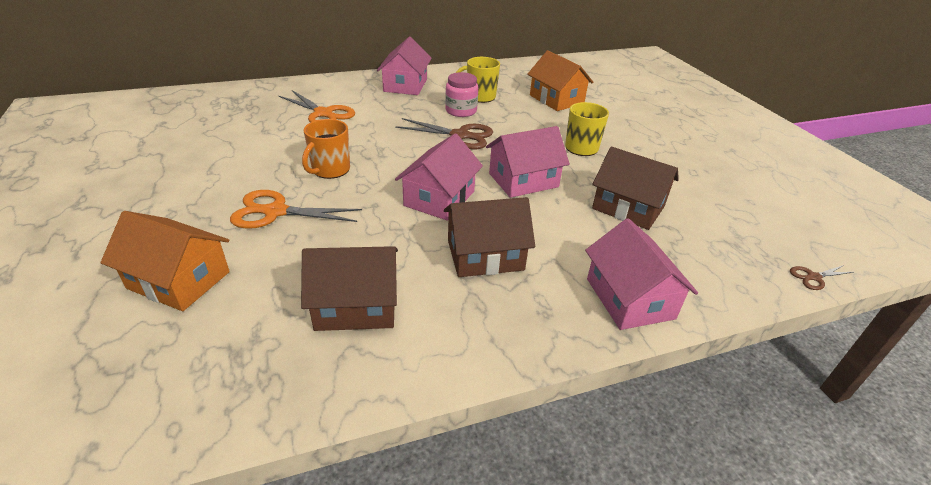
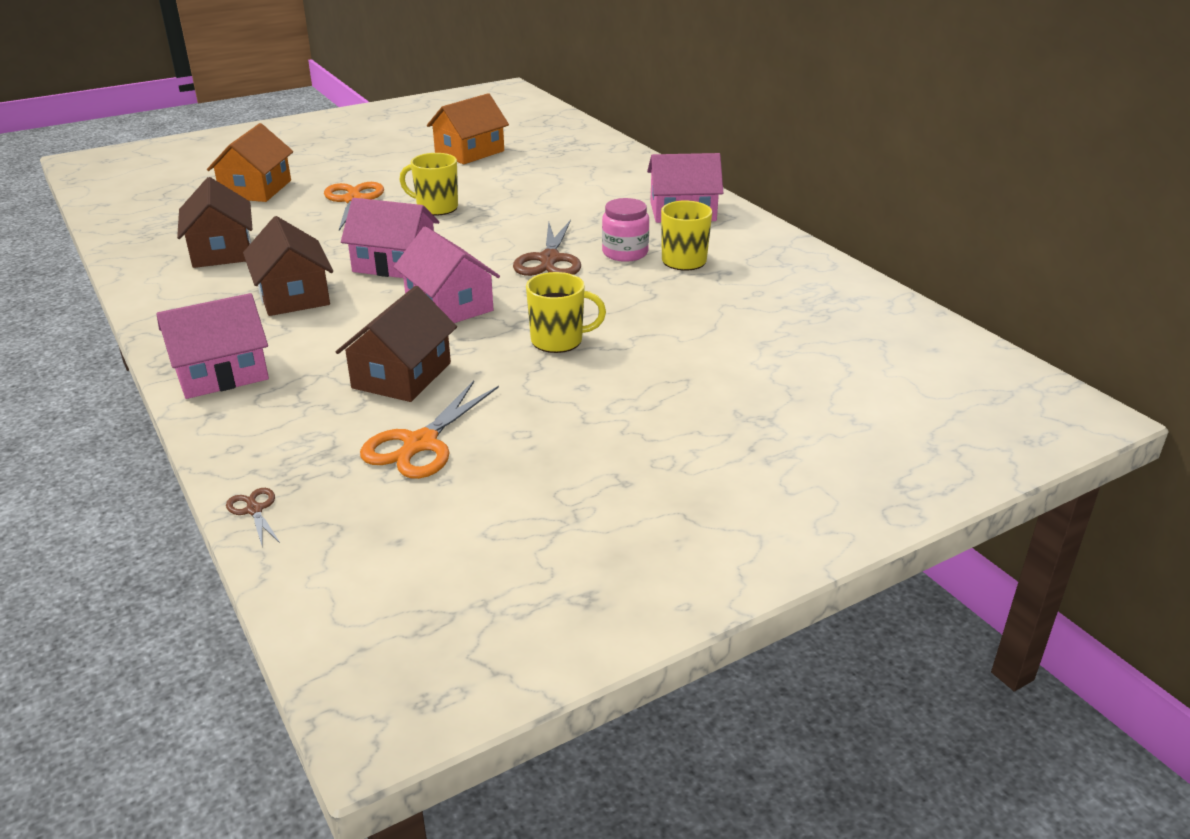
camera: 80 degrees right, 5 degrees down
orange scissors [279,90,355,123] -> orange scissors moved to [360,381,499,479]
orange mug [302,119,350,179] -> yellow mug [399,153,458,216]
orange house [527,51,593,111] -> orange house moved to [427,93,509,164]

